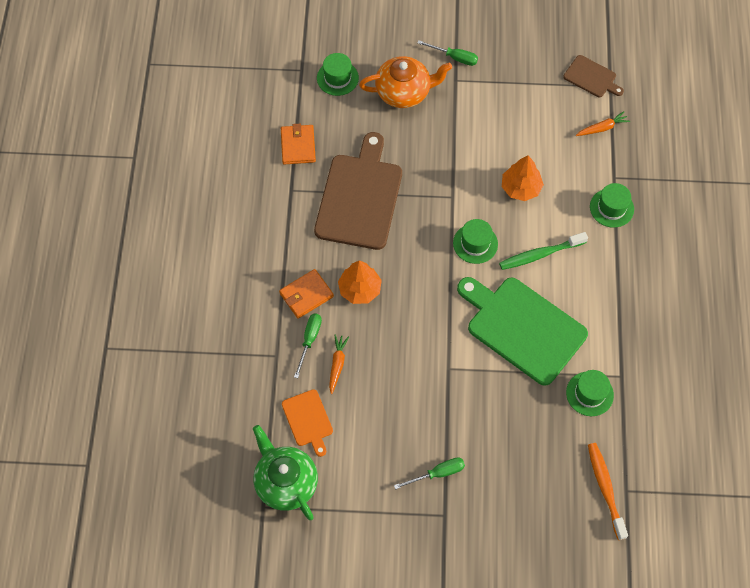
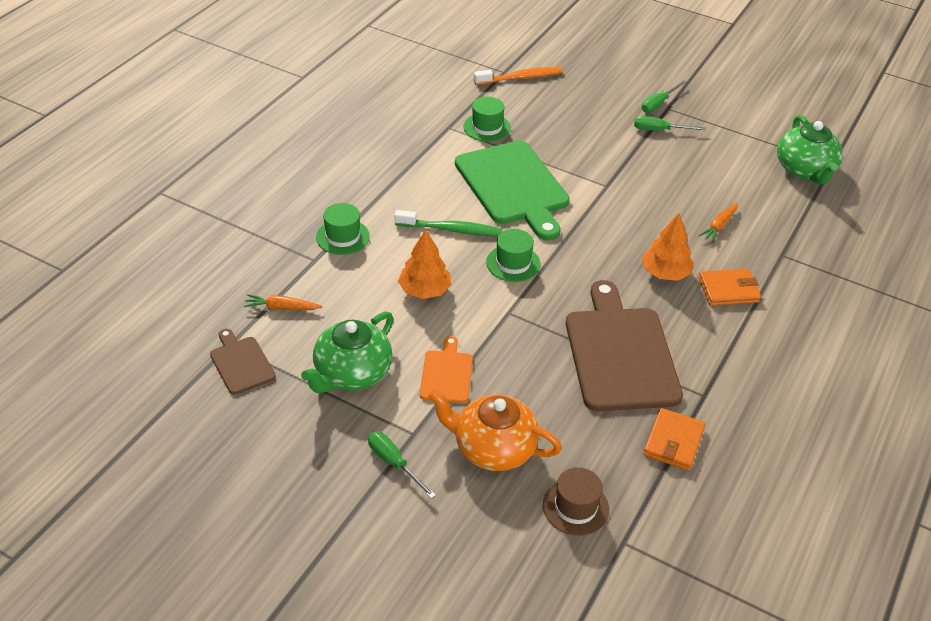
camera: 155 degrees left, 20 degrees down
orange cutting board [282,389,333,457] -> orange cutting board moved to [420,336,473,403]
green screwdriver [294,313,322,378] -> green screwdriver moved to [642,80,686,113]
brown cutting board [314,132,402,250] -> brown cutting board turned 135 degrees clockwise [566,280,683,411]
green hat [317,53,359,96] -> brown hat [543,467,609,536]
orange toothbrush [588,443,628,540] -> orange toothbrush turned 120 degrees counterclockwise [474,67,562,85]
none -> green teapot [301,311,394,393]

